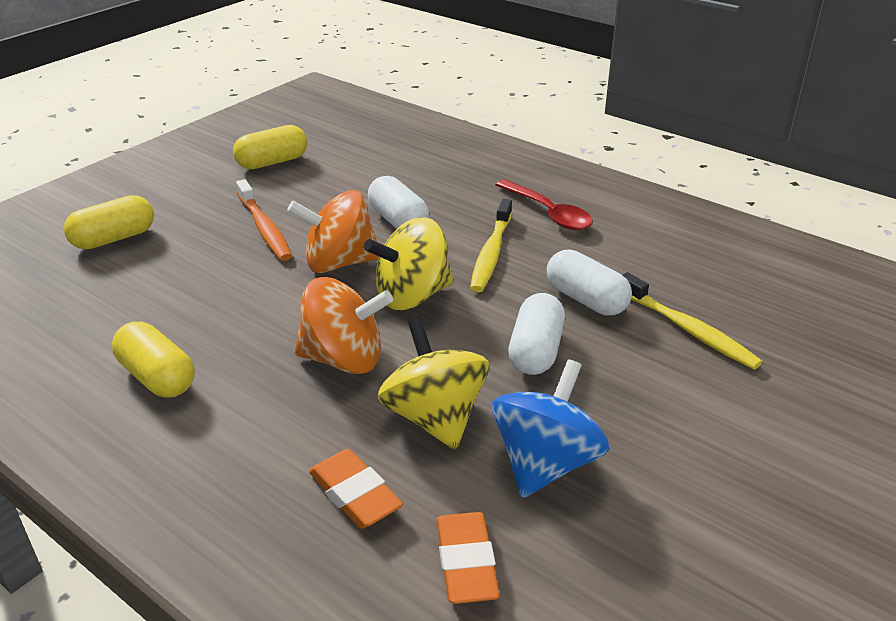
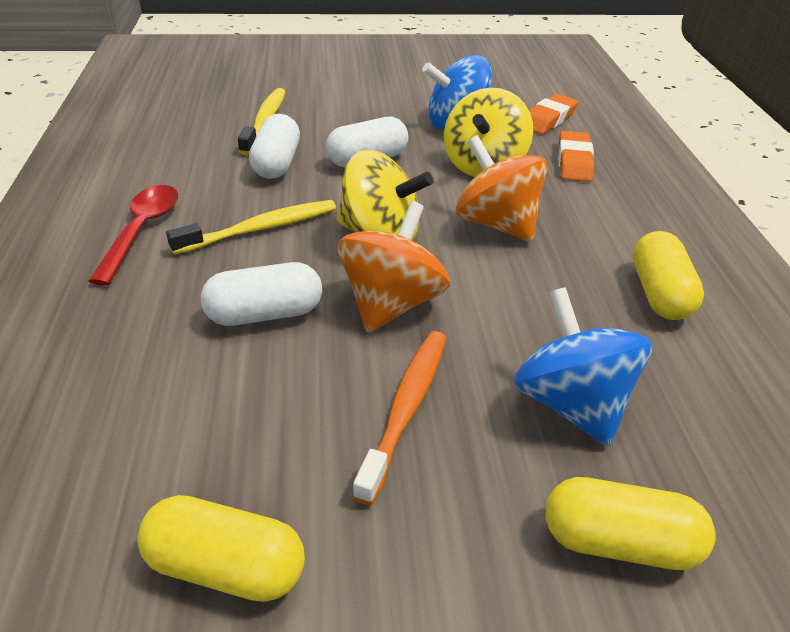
camera: 135 degrees left, 5 degrees up
orange spinning top [287,190,379,273] -> orange spinning top turned 105 degrees counterclockwise [338,201,450,333]
white capsule [368,176,429,229] -> white capsule turned 60 degrees clockwise [201,262,322,326]
none -> blue spinning top [514,287,652,447]

